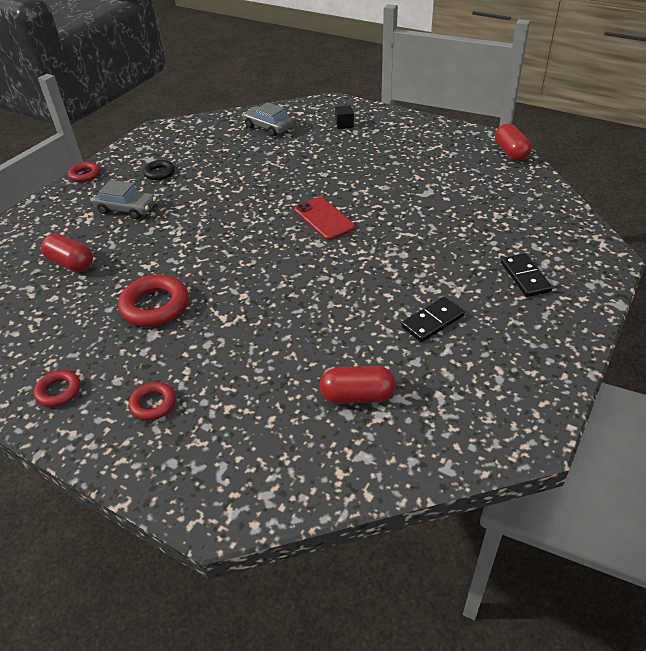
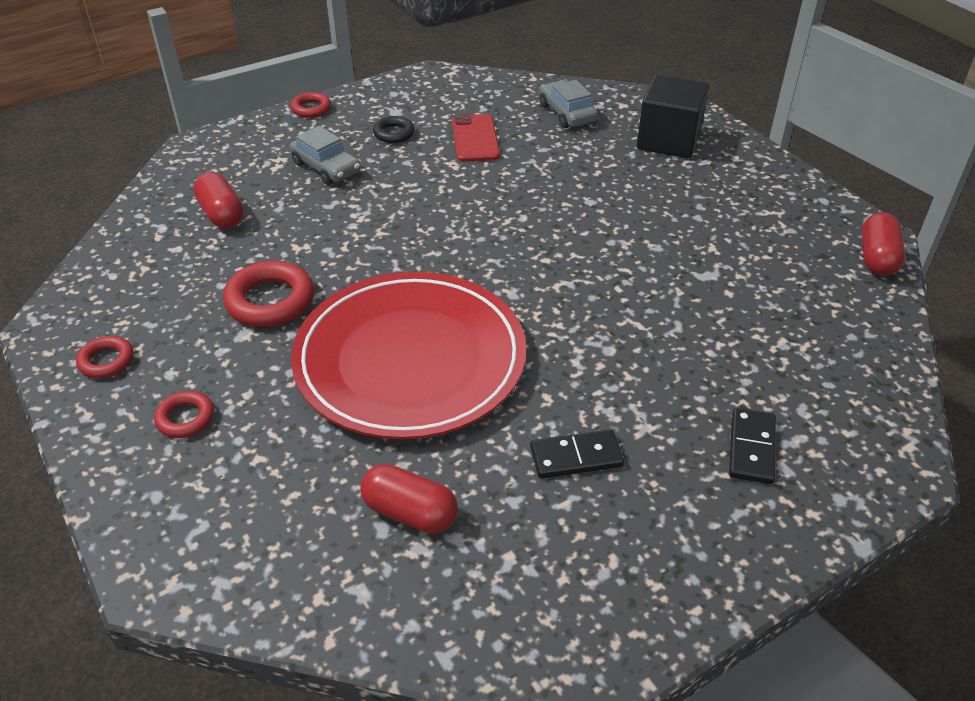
camera: 25 degrees right, 0 degrees up
red phone [294,197,355,240] -> red phone moved to [452,114,500,162]
black cube [335,105,354,129] -> black cube [637,74,709,159], size x2.30
none -> red plate [291,272,526,439]

